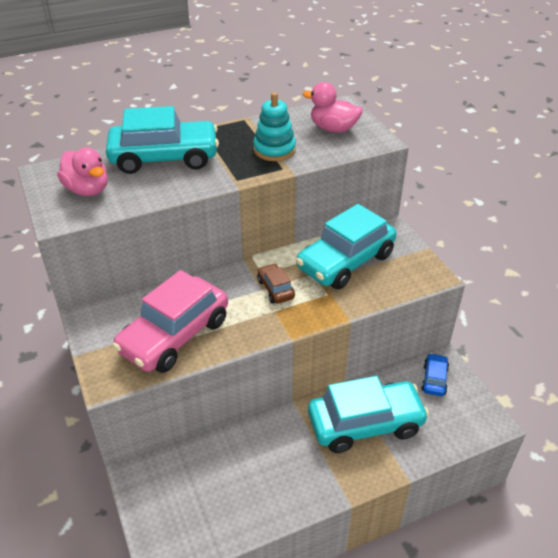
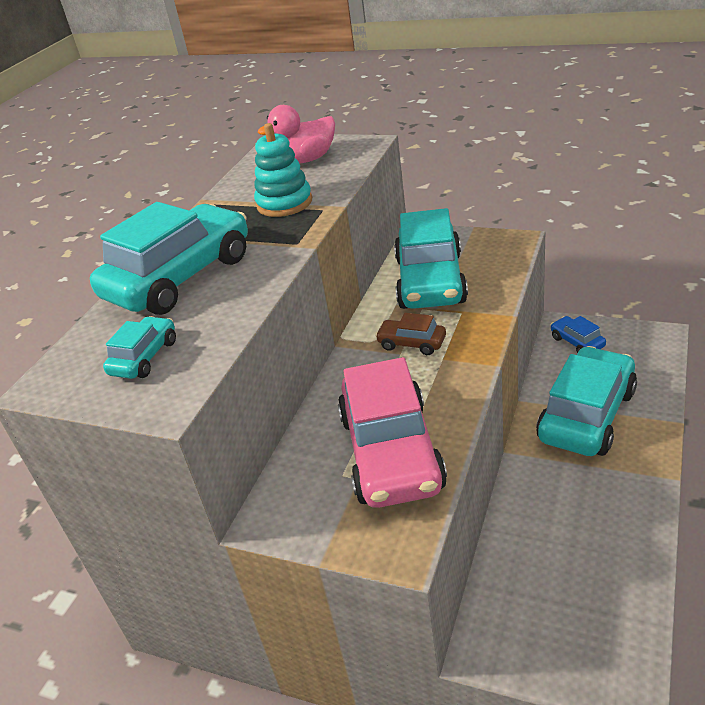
camera: 40 degrees left, 5 degrees down
pink duck [57,148,108,196] -> turquoise car [103,316,176,379]

